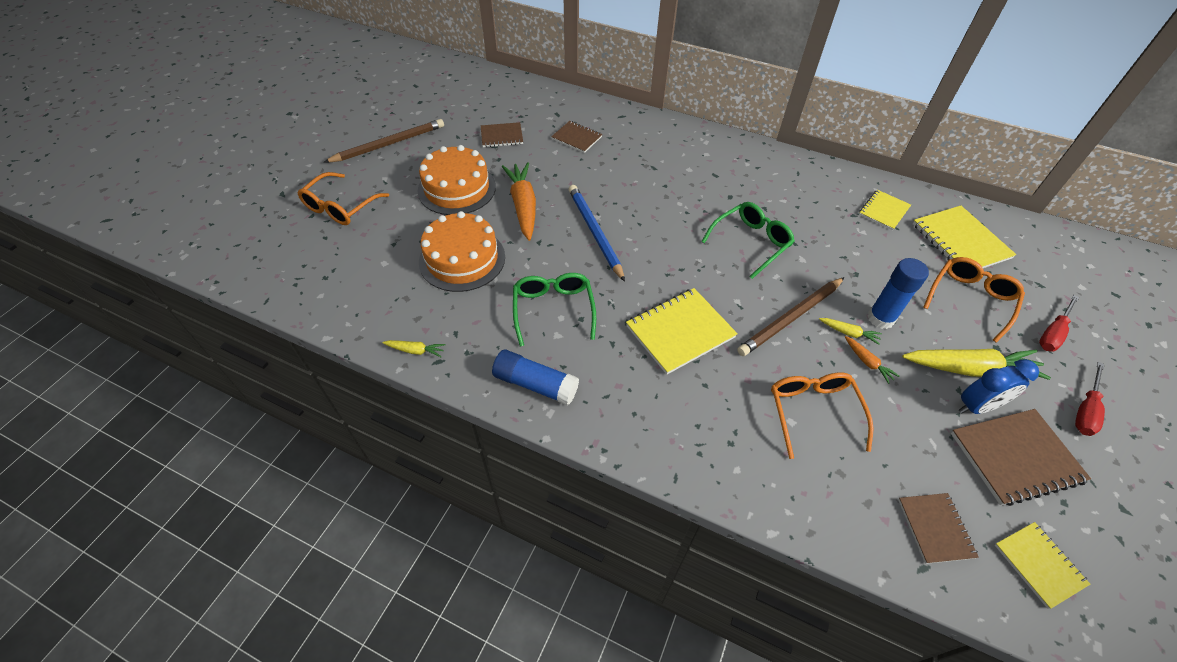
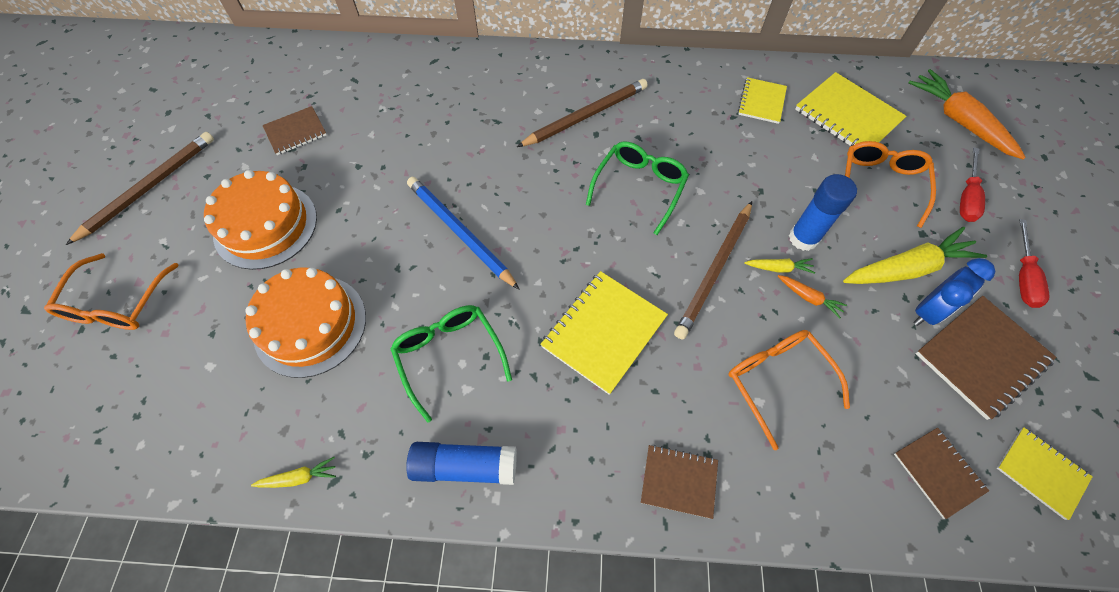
camera: 20 degrees left, 10 degrees up
orange carrot [502,162,536,241] -> orange carrot moved to [908,69,1026,159]
brown notebook [551,121,602,153] -> brown notebook moved to [641,445,718,519]
none -> brown pencil [517,79,648,147]

